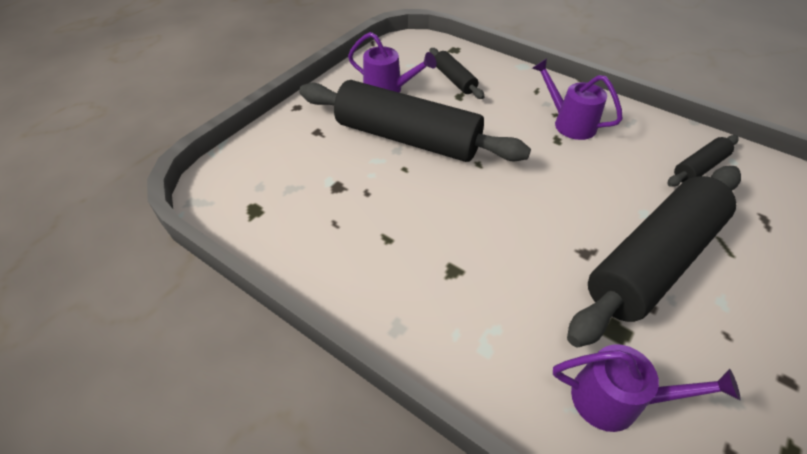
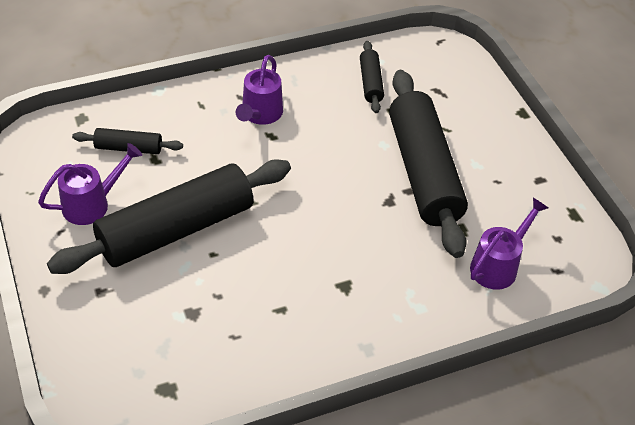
camera: 60 degrees left, 0 degrees up
purple watering can [532,58,623,140] -> purple watering can turned 60 degrees counterclockwise [236,55,283,125]

